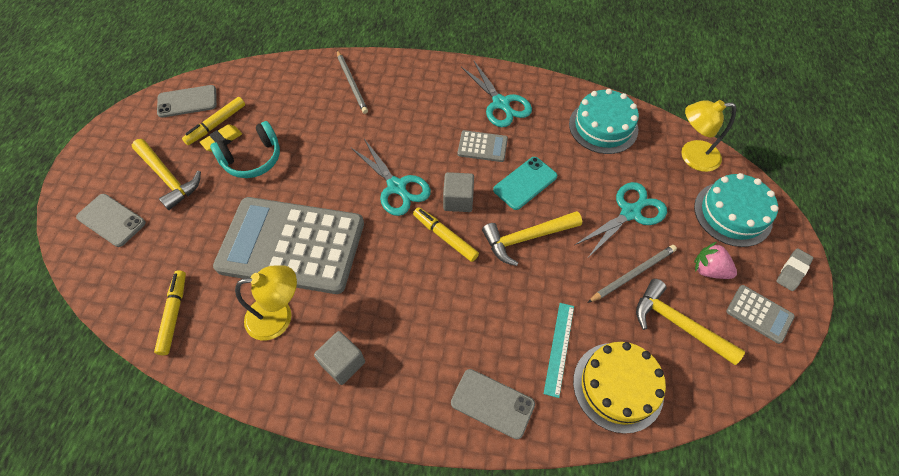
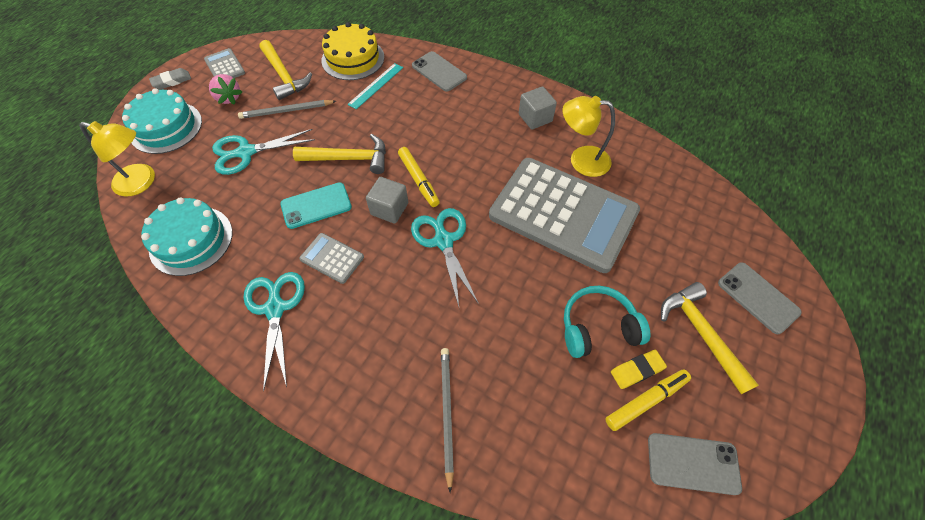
camera: 160 degrees left, 0 degrees up
yellow marker [154,270,186,355] -> none

